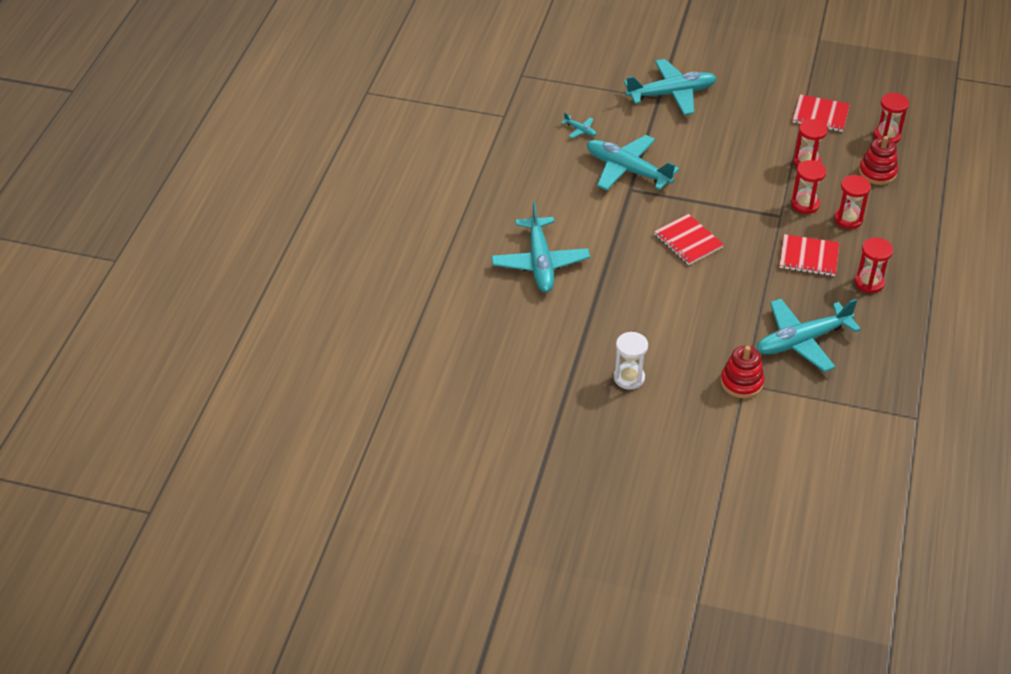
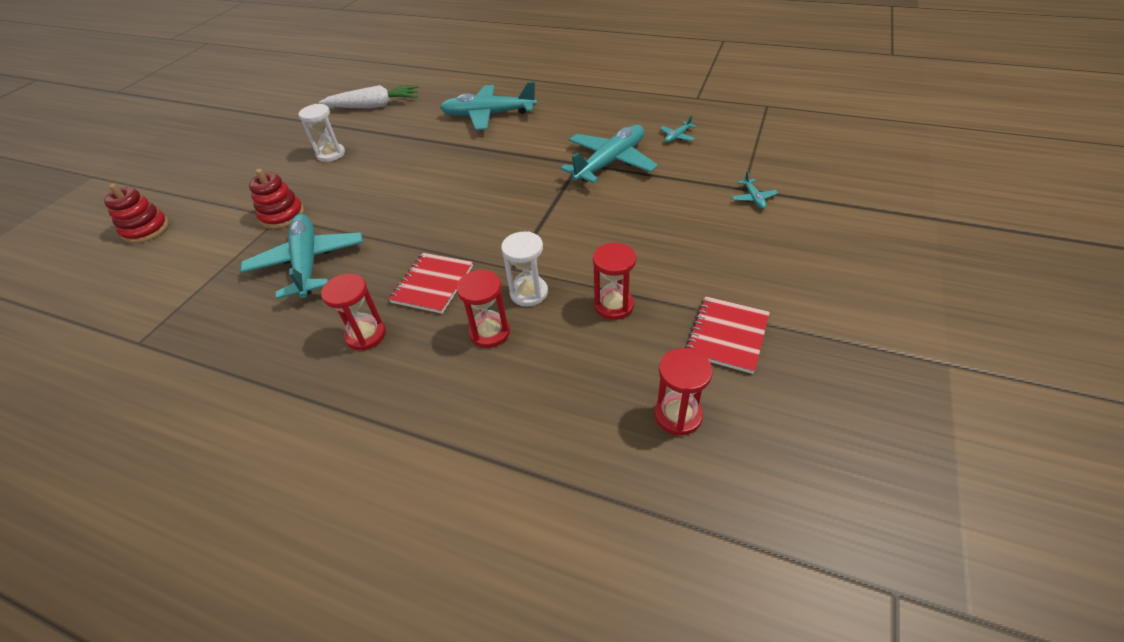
camera: 100 degrees right, 0 degrees up
turquoise plane [624,59,717,115] -> turquoise plane [732,171,778,209], size x0.41
red notebook [654,214,724,265] -> none
red hourglass [791,160,826,214] -> white hourglass [501,231,548,307]
red stacking toy [859,136,898,185] -> red stacking toy moved to [104,184,169,244]
none -> white carrot [319,85,418,108]

